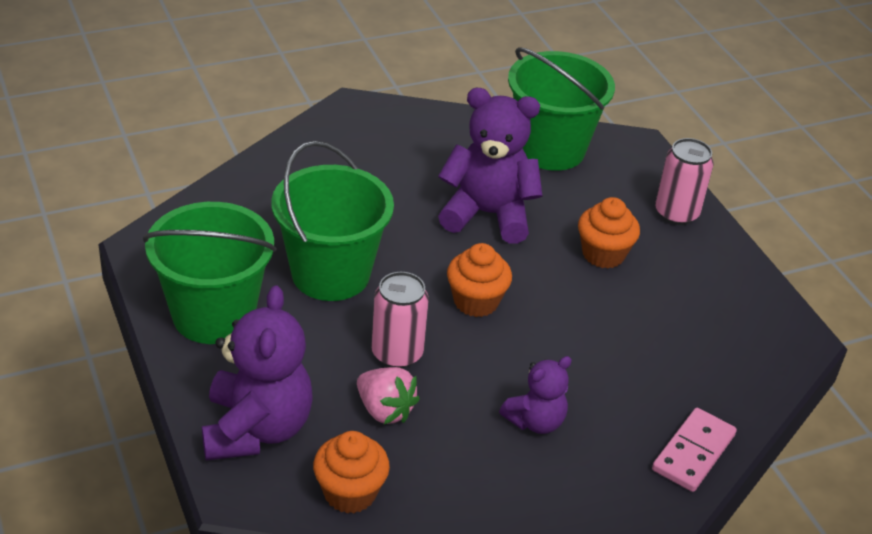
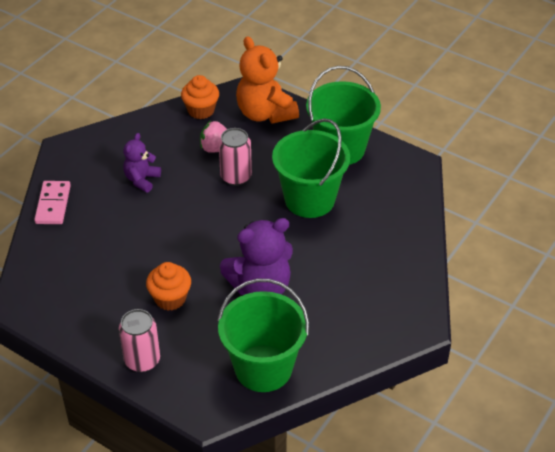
camera: 150 degrees right, 5 degrees up
purple teddy bear [202,285,313,460] -> orange teddy bear [236,36,299,124]
orange cupcake [447,243,512,317] -> none

